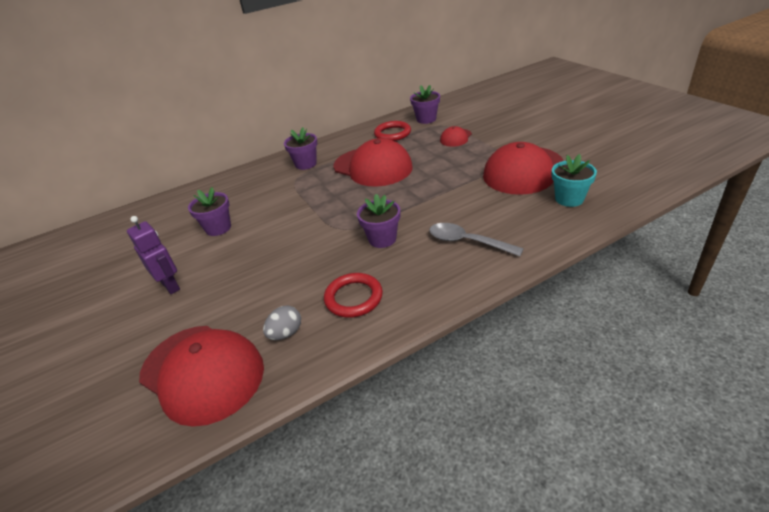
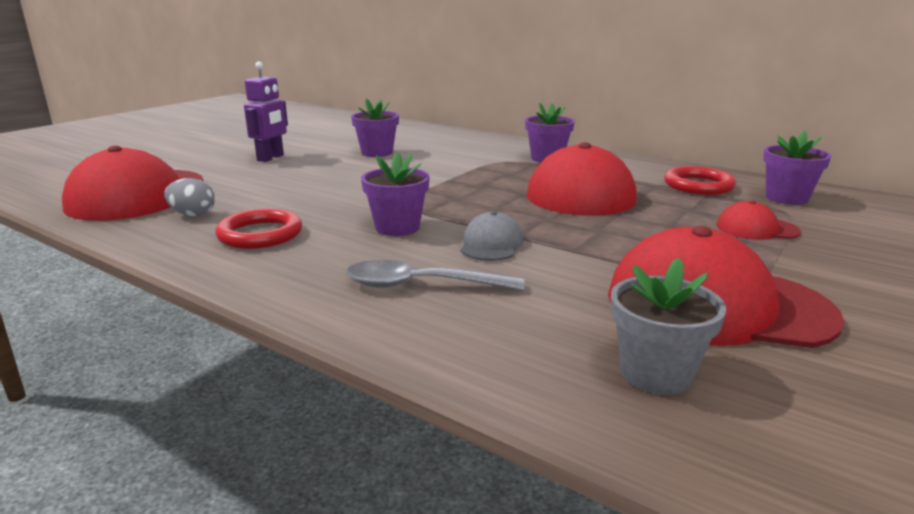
camera: 60 degrees right, 15 degrees down
grey spoon [429,223,524,256] -> grey spoon turned 90 degrees counterclockwise [346,260,524,291]
turquoise flower pot [552,154,597,207] -> grey flower pot [611,258,726,395]
none -> grey cap [461,211,523,261]

